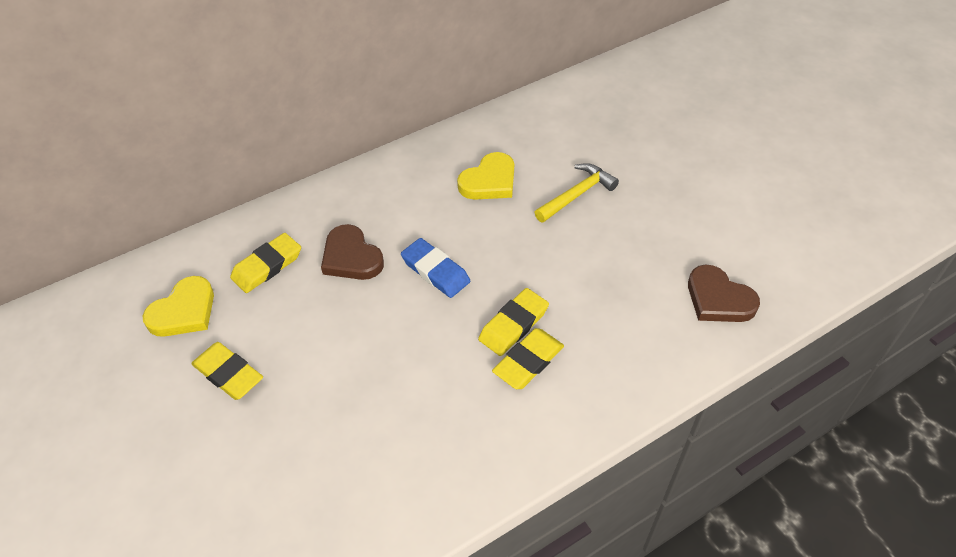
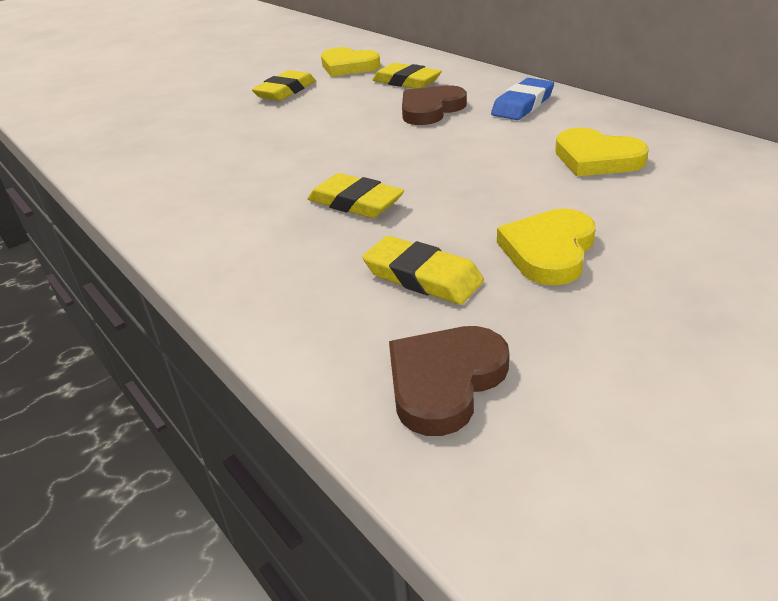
camera: 85 degrees right, 15 degrees down
blue eraser [401,238,470,298] -> blue eraser moved to [491,78,554,120]
yellow eraser [492,328,564,389] -> yellow eraser moved to [362,236,484,305]
yellow hammer [534,163,619,223] -> none
none -> yellow heart [497,209,596,285]

